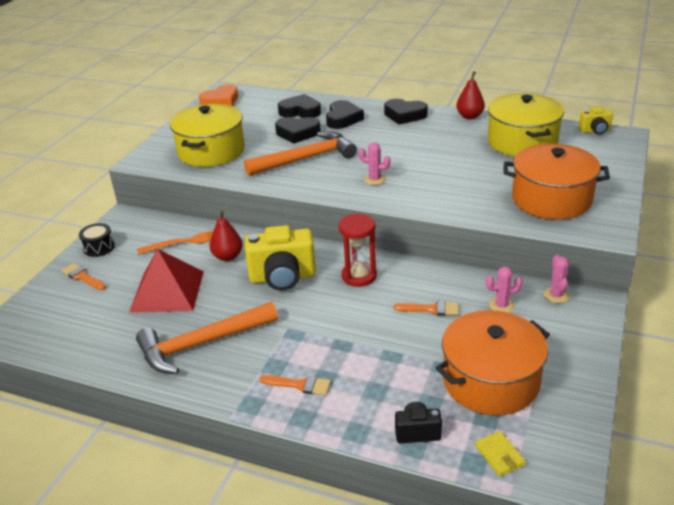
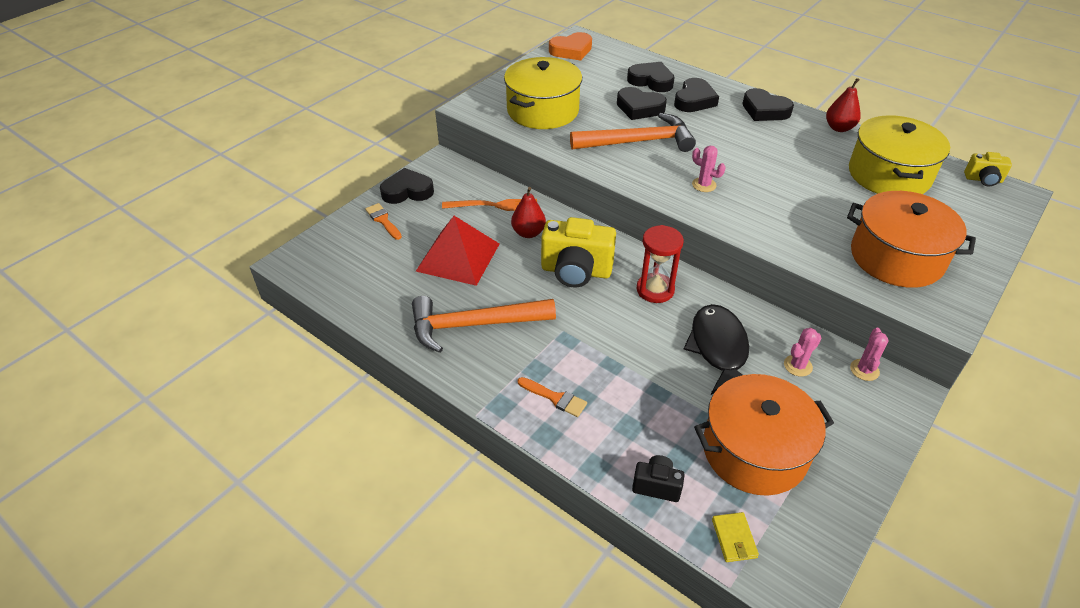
camera: 15 degrees right, 10 degrees up
black drum [79,223,115,257] -> black heart [380,168,434,204]
orange brush [394,301,459,316] -> black fish [683,304,749,395]
pink cactus [486,267,523,313] -> pink cactus turned 45 degrees counterclockwise [784,328,822,377]

